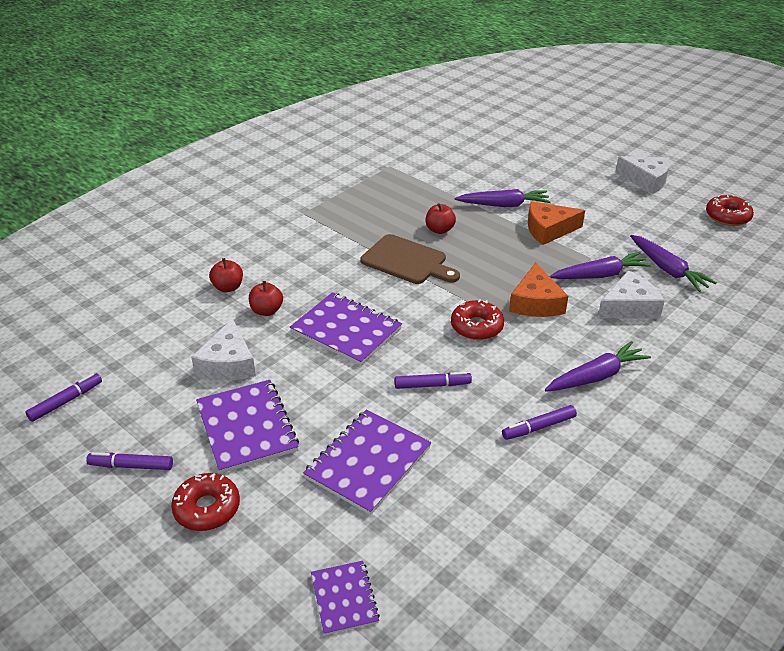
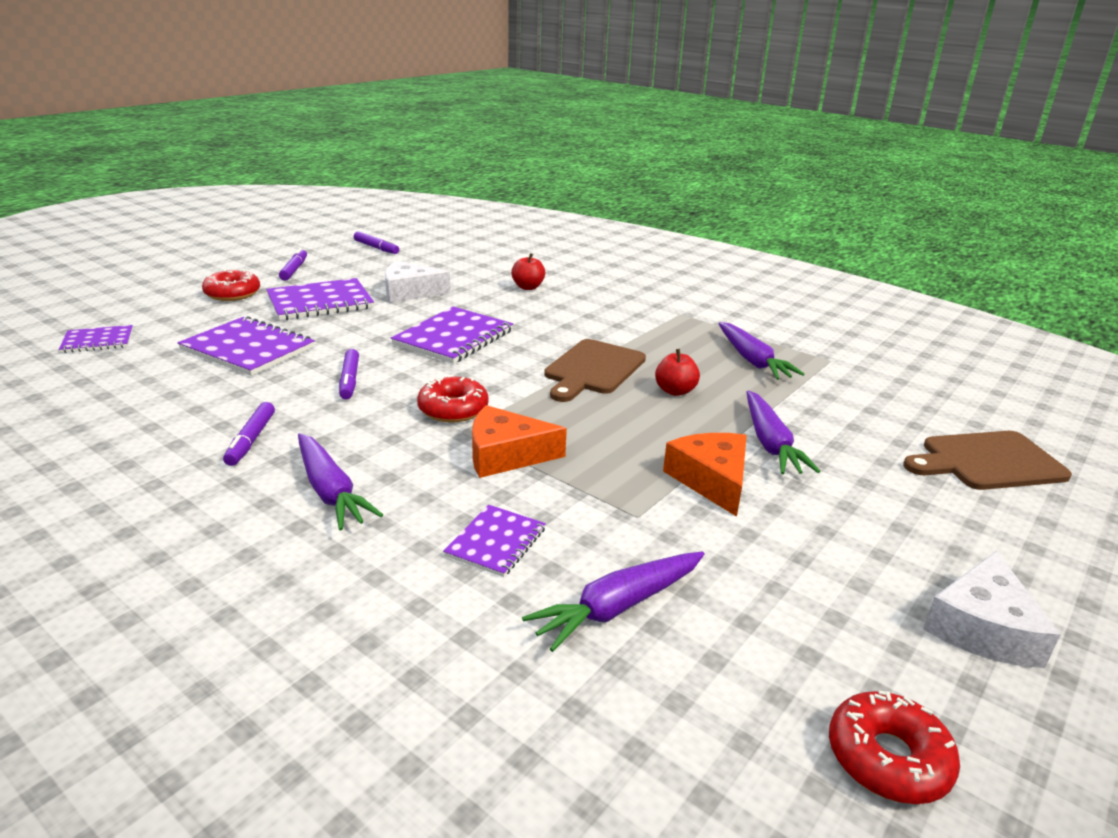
camera: 85 degrees right, 10 degrees down
red apple [249,281,283,316] -> none
purple marker [502,405,577,440] -> purple marker turned 150 degrees counterclockwise [223,402,275,466]
purple carrot [550,252,652,279] -> purple carrot moved to [718,322,805,380]
white cheese [598,270,665,318] -> purple notebook [443,505,546,577]
none -> brown cutting board [903,431,1072,490]

